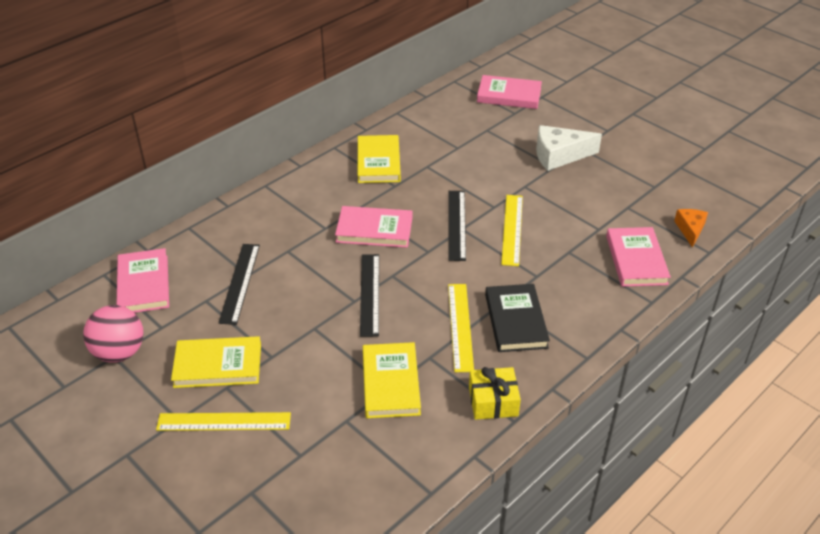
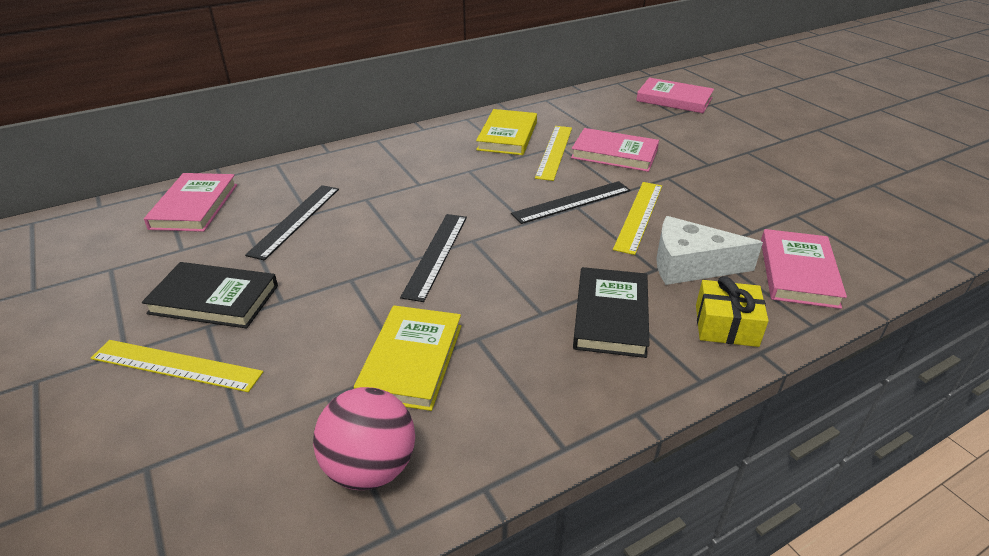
camera: 15 degrees right, 5 degrees down
pink ball [83,305,144,363] -> pink ball moved to [313,387,415,490]
yellow book [171,336,261,388] -> black book [142,262,278,329]
pink book [335,206,412,248] -> pink book moved to [571,128,659,172]
black ruler [448,191,466,261] -> black ruler turned 45 degrees clockwise [511,181,631,224]
yellow ruler [448,284,474,372] -> yellow ruler moved to [535,126,572,181]
yellow gift [469,367,521,420] -> yellow gift moved to [696,276,769,347]
white cheese [536,125,602,171] -> white cheese moved to [656,216,763,285]
orange cheese [674,209,708,248] -> none

